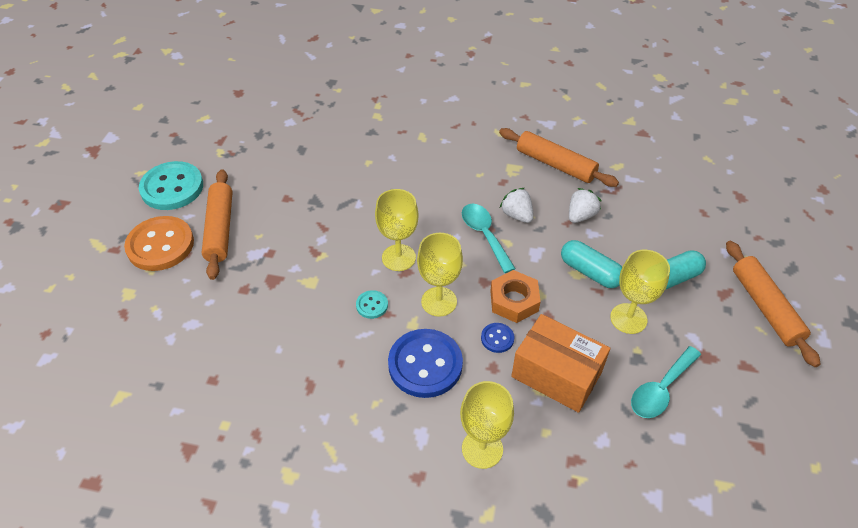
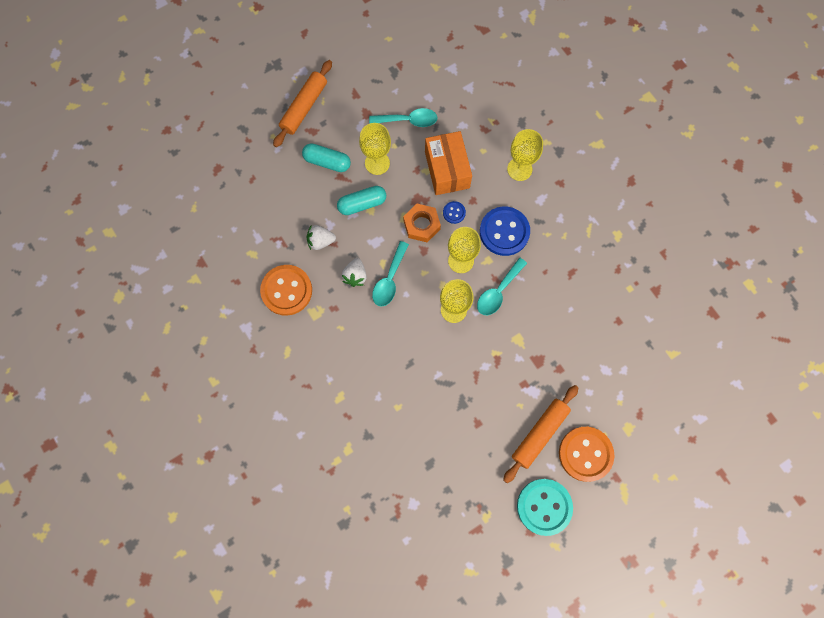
camera: 135 degrees left, 25 degrees up
turquoise button [356,290,388,319] -> turquoise spoon [477,258,527,315]
orange rolling pin [499,128,619,187] -> orange button [260,265,312,316]
turquoise capsule [561,240,622,288] -> turquoise capsule turned 75 degrees clockwise [337,186,386,215]

